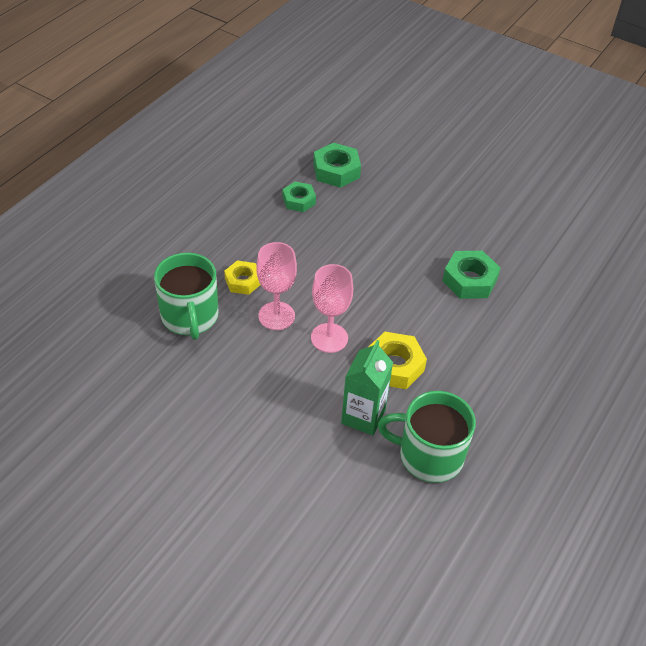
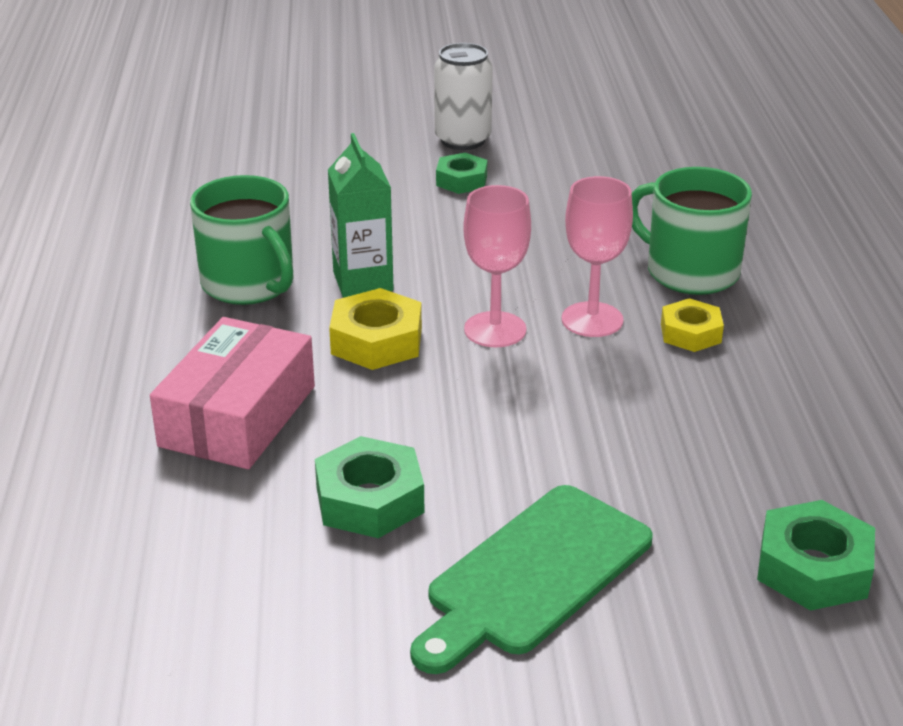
camera: 145 degrees right, 15 degrees down
green nut [283,181,316,212] -> green nut moved to [436,153,487,194]
green mug [378,391,476,483] -> green mug turned 75 degrees clockwise [190,175,293,305]
none -> pink box [150,317,315,469]
none -> green cutting board [410,485,653,674]
none -> white can [434,43,493,150]

